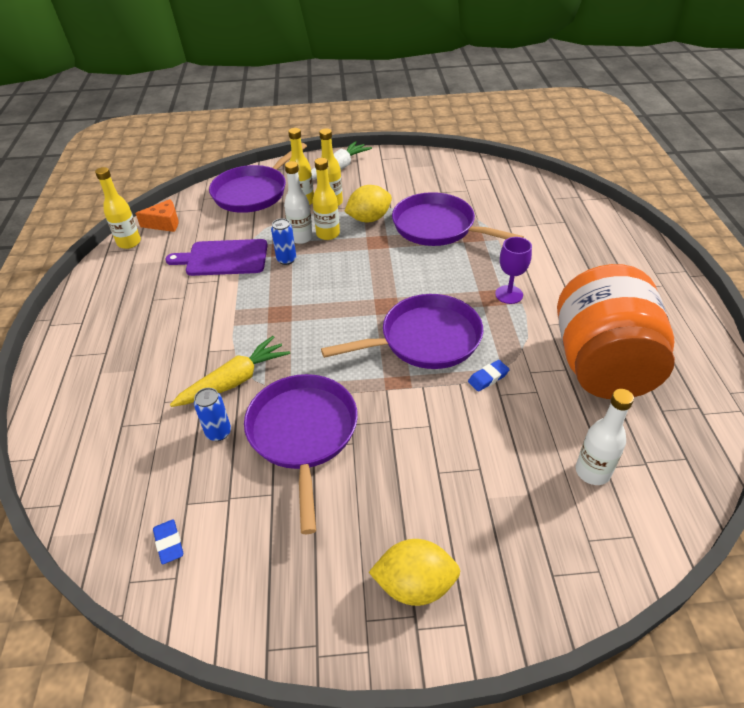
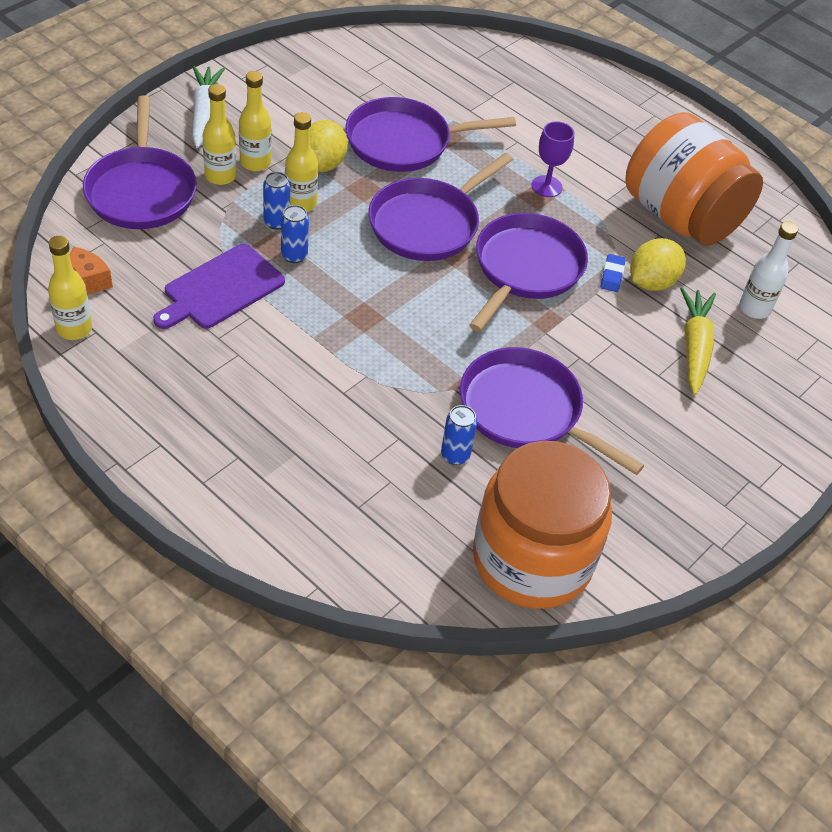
camera: 50 degrees left, 5 degrees up
blue eraser [153,519,183,565] -> orange jar [473,441,612,609]
yellow carrot [170,336,290,407] -> yellow carrot moved to [680,287,716,395]
white bottle [284,161,313,244] -> blue can [263,172,290,230]
yellow lemon [369,539,460,606] -> yellow lemon moved to [630,238,686,291]
none -> purple pan [368,153,513,261]

